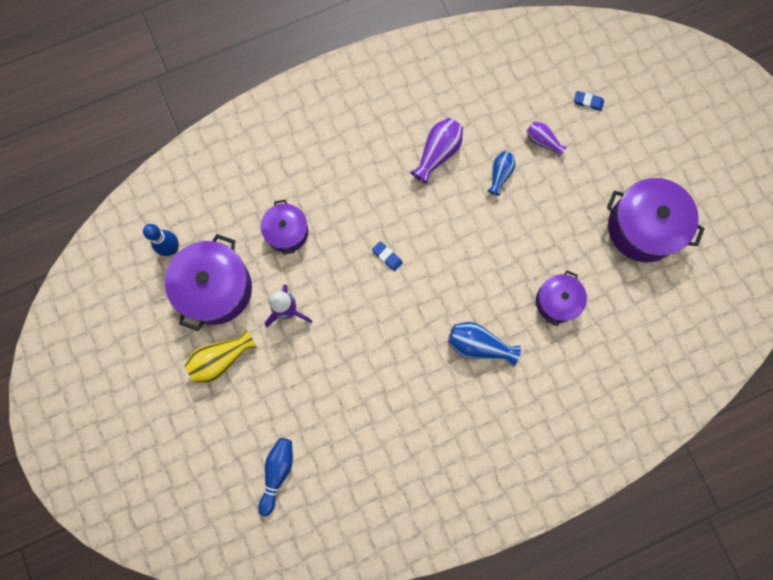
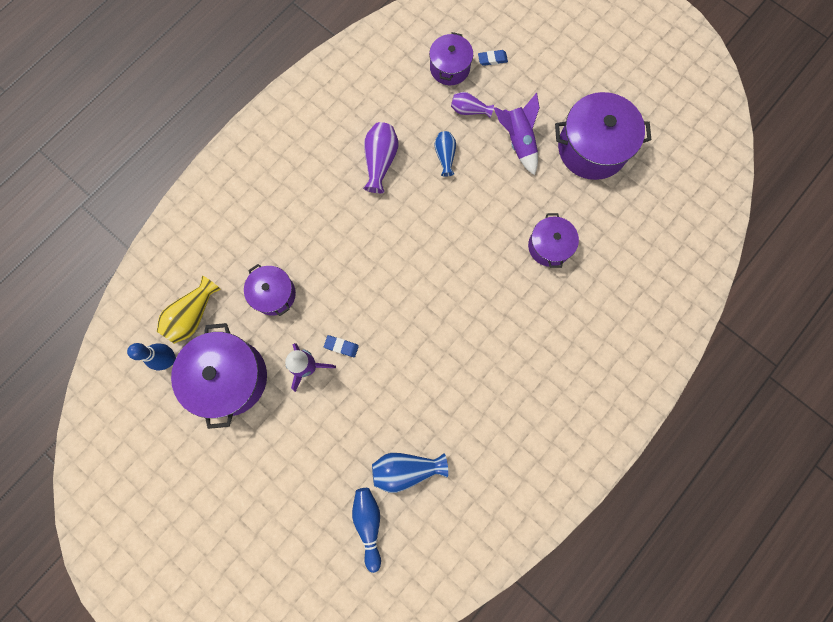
camera: 25 degrees left, 0 degrees up
yellow vase [184,329,257,383] -> yellow vase moved to [157,276,221,344]
blue eraser [372,241,403,271] -> blue eraser moved to [324,335,359,357]
blue vase [448,322,521,367] -> blue vase moved to [372,453,448,493]
none -> purple pot [429,32,473,85]
none -> purple rocket [494,93,540,175]

